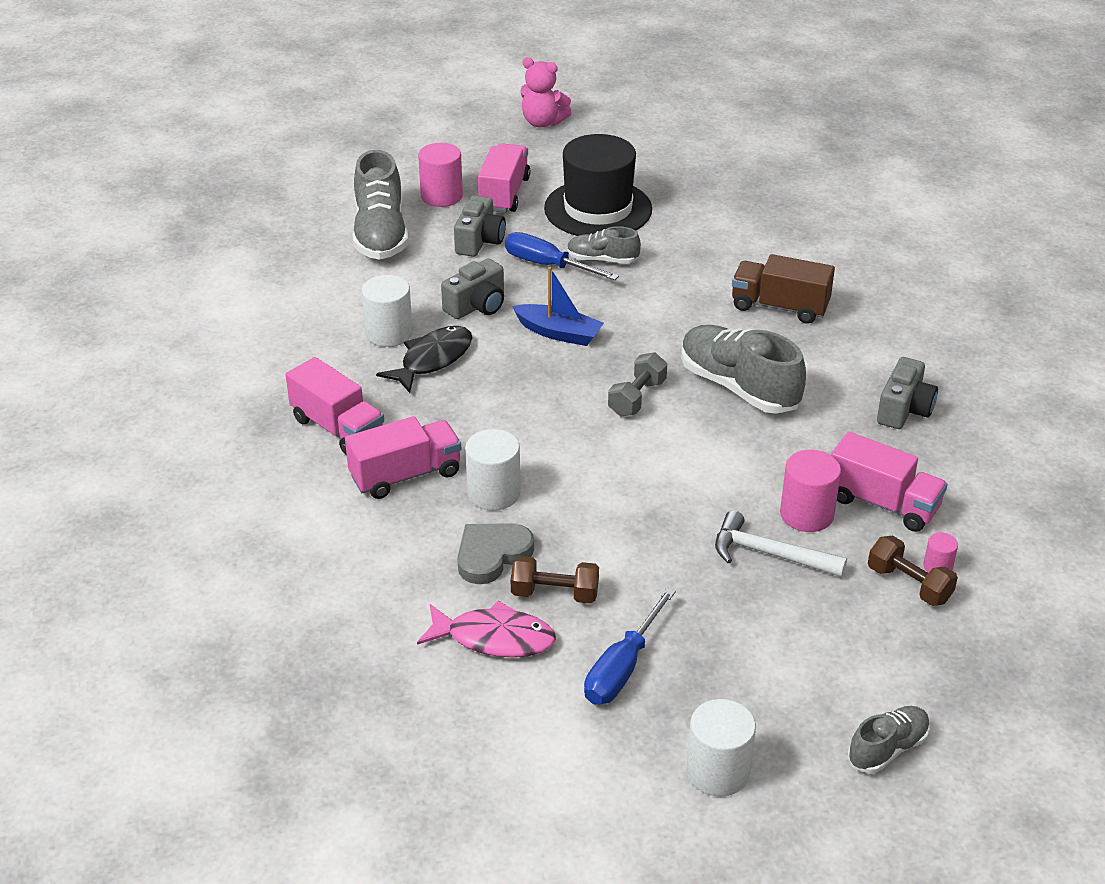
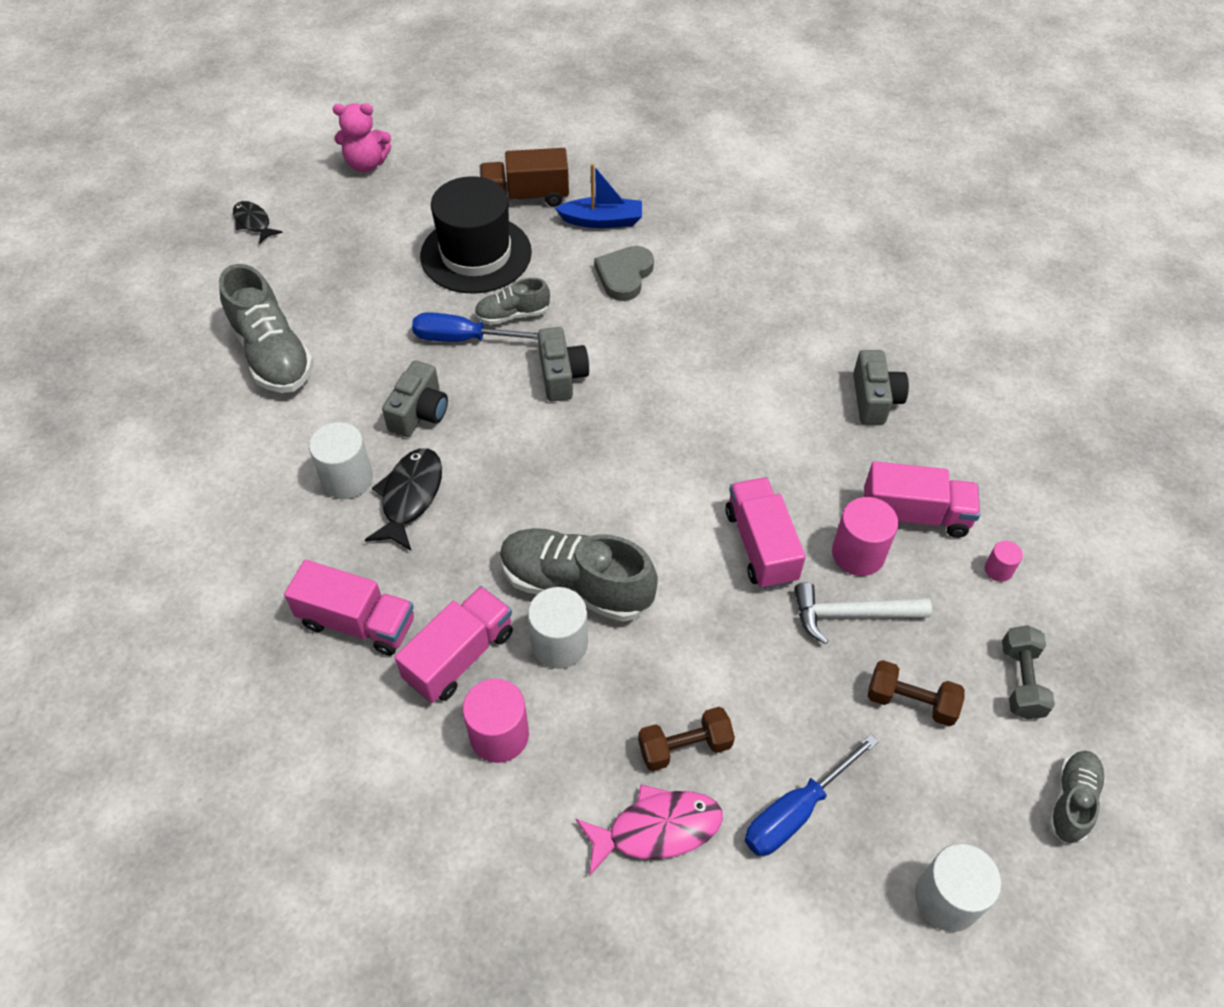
camera: 25 degrees left, 15 degrees up
pink cylinder [418,143,463,207] -> pink cylinder moved to [463,678,529,763]
grey camera [454,195,506,257] -> grey camera moved to [538,327,589,401]
grey heart [457,523,534,584] -> grey heart moved to [594,246,654,301]
pink truck [478,143,531,213] -> pink truck moved to [726,477,806,589]
blue boat [512,267,604,346] -> blue boat moved to [555,164,642,228]
blue screwdriver [584,588,676,705] -> blue screwdriver turned 45 degrees clockwise [745,734,878,856]
grey dumbbell [608,352,667,416] -> grey dumbbell moved to [1002,625,1055,719]
grey shoe [681,325,806,414] -> grey shoe moved to [500,528,658,622]
brown truck [732,254,835,324] -> brown truck moved to [480,148,569,206]
brown dumbbell [868,536,958,606] -> brown dumbbell moved to [868,660,965,726]
none -> black fish [233,201,283,244]

